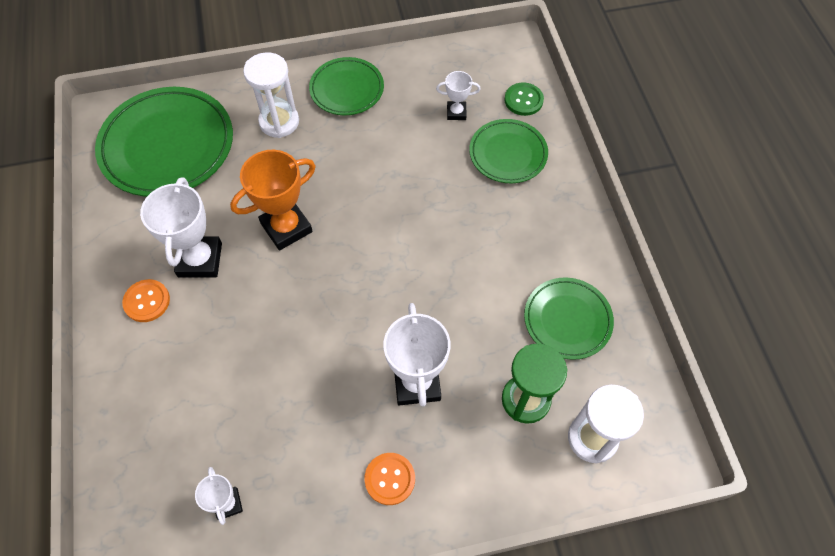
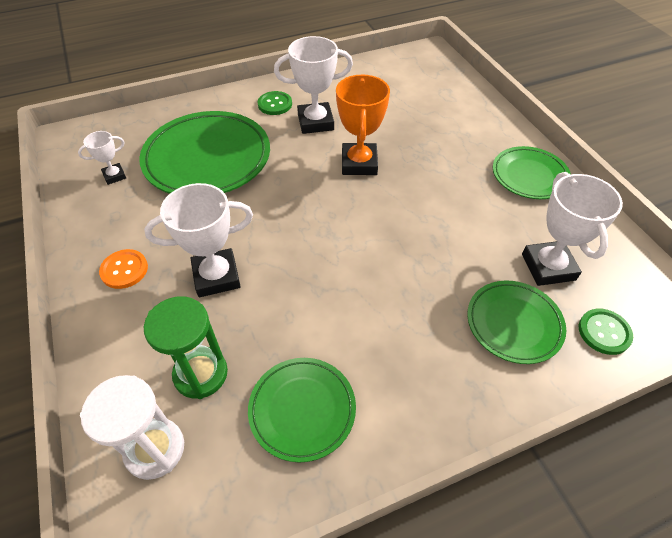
camera: 80 degrees right, 10 degrees down
green plate [95,87,233,197] -> green plate moved to [139,111,270,194]
orange button [122,279,170,322] -> green button [258,91,292,115]
orange trophy [230,150,316,250] -> orange trophy turned 45 degrees clockwise [336,75,390,175]
white hourglass [243,52,299,138] -> none
white trophy [436,71,481,120] -> white trophy [522,172,623,286], size x1.88

